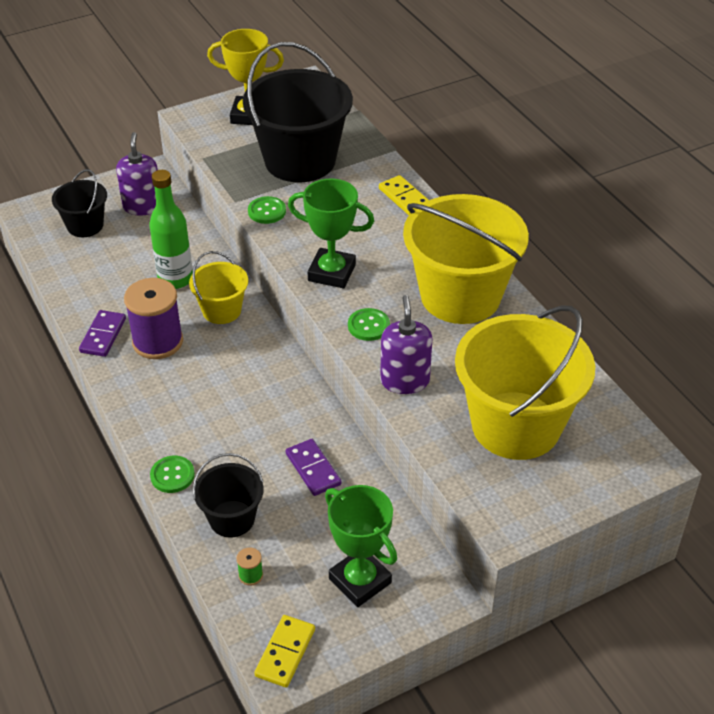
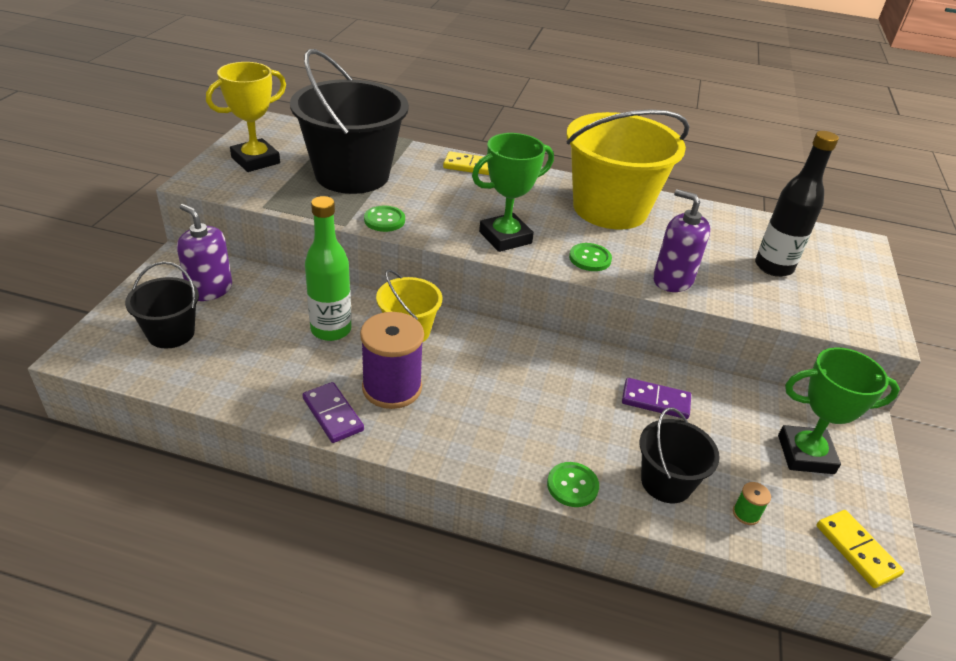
camera: 50 degrees left, 5 degrees down
yellow bucket [455,306,595,460] -> black bottle [755,131,839,277]

